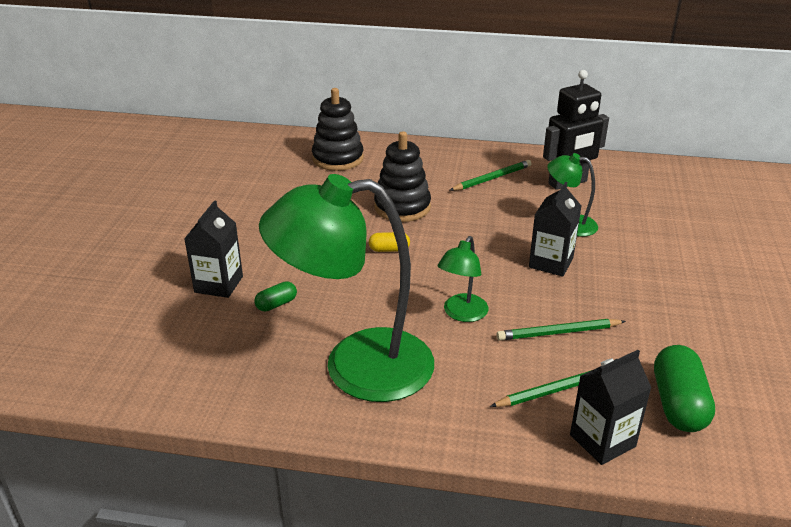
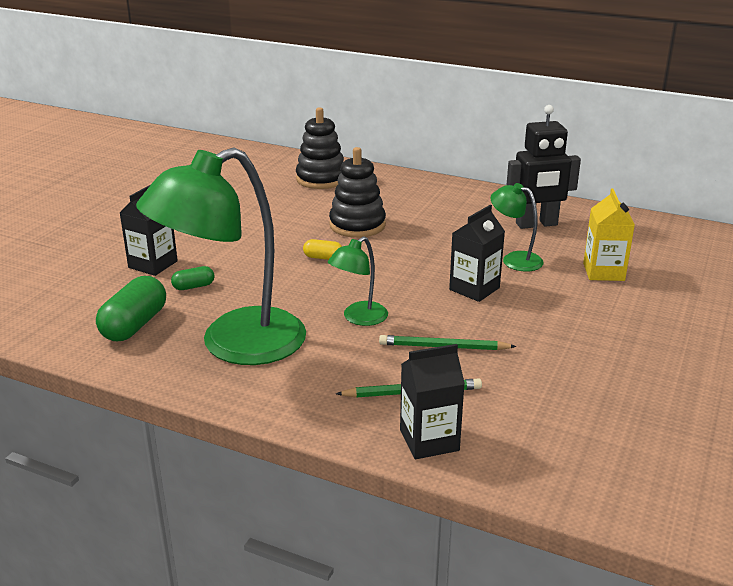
camera: 15 degrees right, 5 degrees down
green lamp [259,174,434,402] -> green lamp turned 45 degrees counterclockwise [136,148,306,365]
green pencil [449,160,532,191] -> none
green capsule [654,345,715,432] -> green capsule moved to [96,276,166,341]
none -> yellow carton [583,188,635,281]

